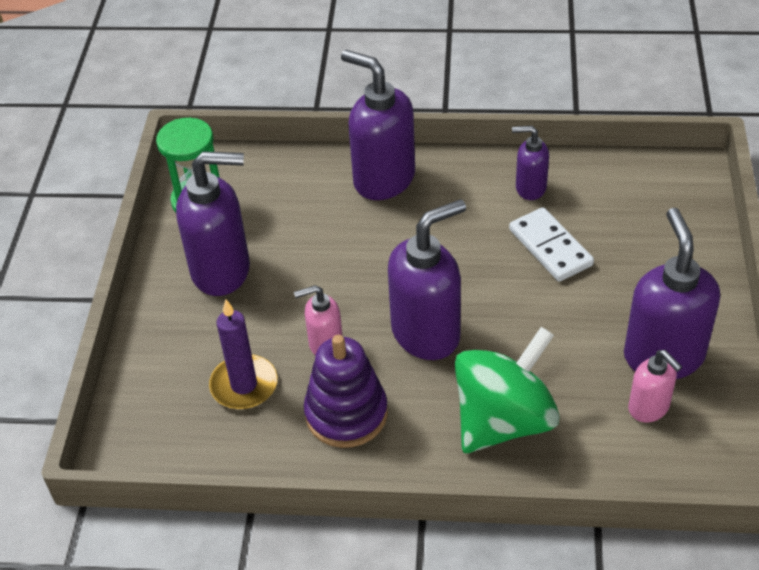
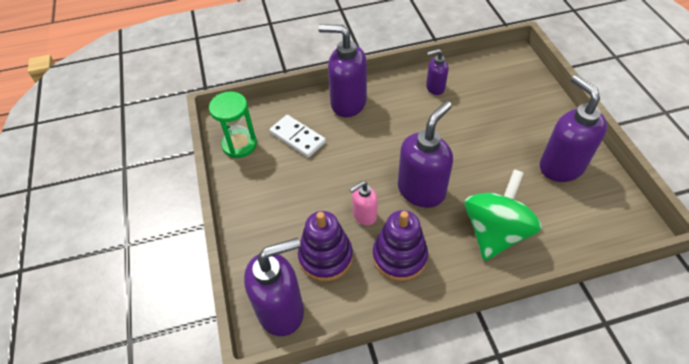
camera: 20 degrees left, 5 degrees up
purple soap dispenser [176,151,250,296] -> purple soap dispenser moved to [244,238,304,336]
purple candle [209,299,277,409] -> purple stacking toy [298,211,353,281]
white domino [509,207,594,282] -> white domino moved to [270,115,326,158]
pink soap dispenser [628,350,682,422] -> none

